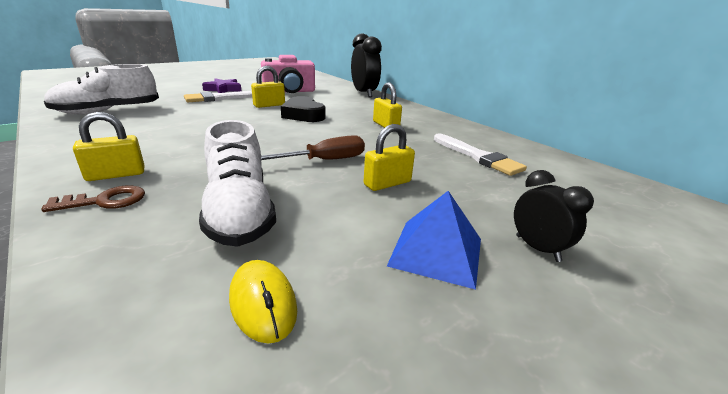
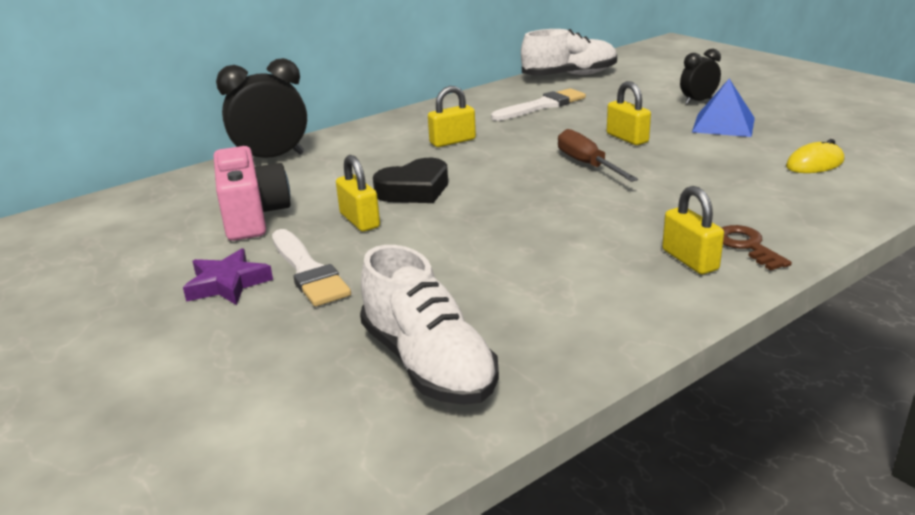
camera: 85 degrees left, 0 degrees up
white shoe [199,120,276,247] -> white shoe moved to [521,29,617,76]

